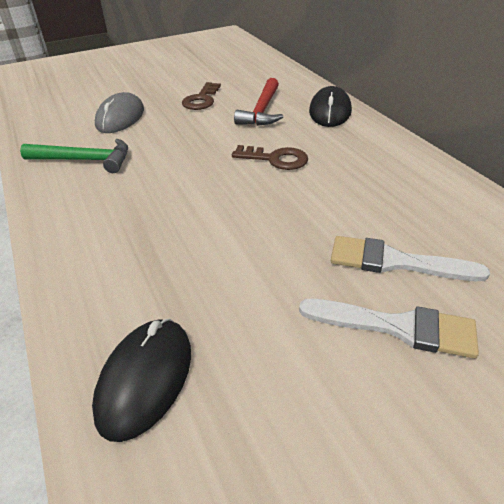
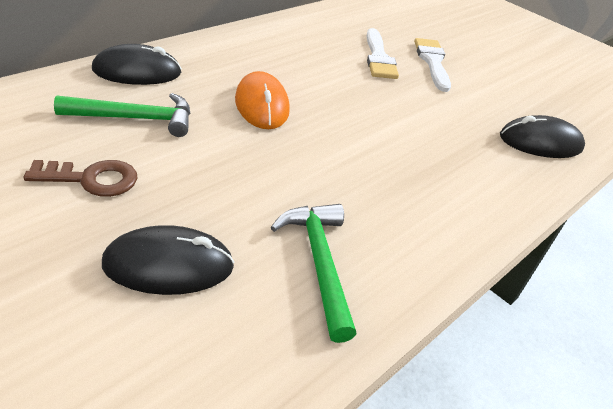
camera: 115 degrees left, 0 degrees up
grey mouse [95,92,144,133] -> black mouse [102,225,234,295]
brown key [232,145,308,170] -> orange mouse [235,71,290,129]
red hammer [234,78,284,126] -> green hammer [54,93,190,137]

